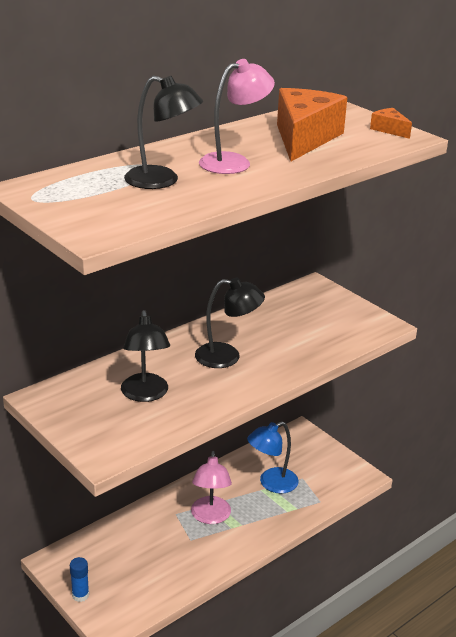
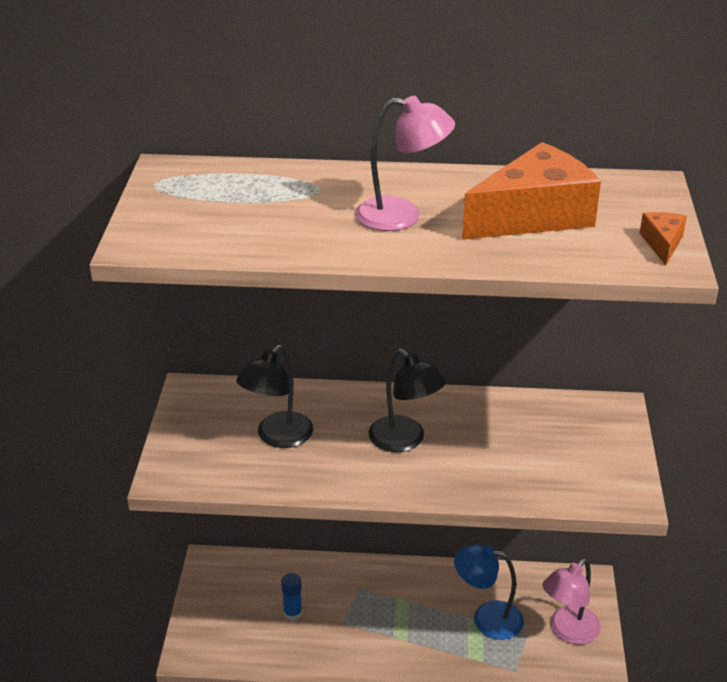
camera: 45 degrees right, 5 degrees up
blue glue stick [70,557,89,602] -> blue glue stick moved to [281,573,302,621]
black lamp [124,76,203,189] -> none
pink lamp [191,451,232,524] -> pink lamp moved to [543,558,601,645]

